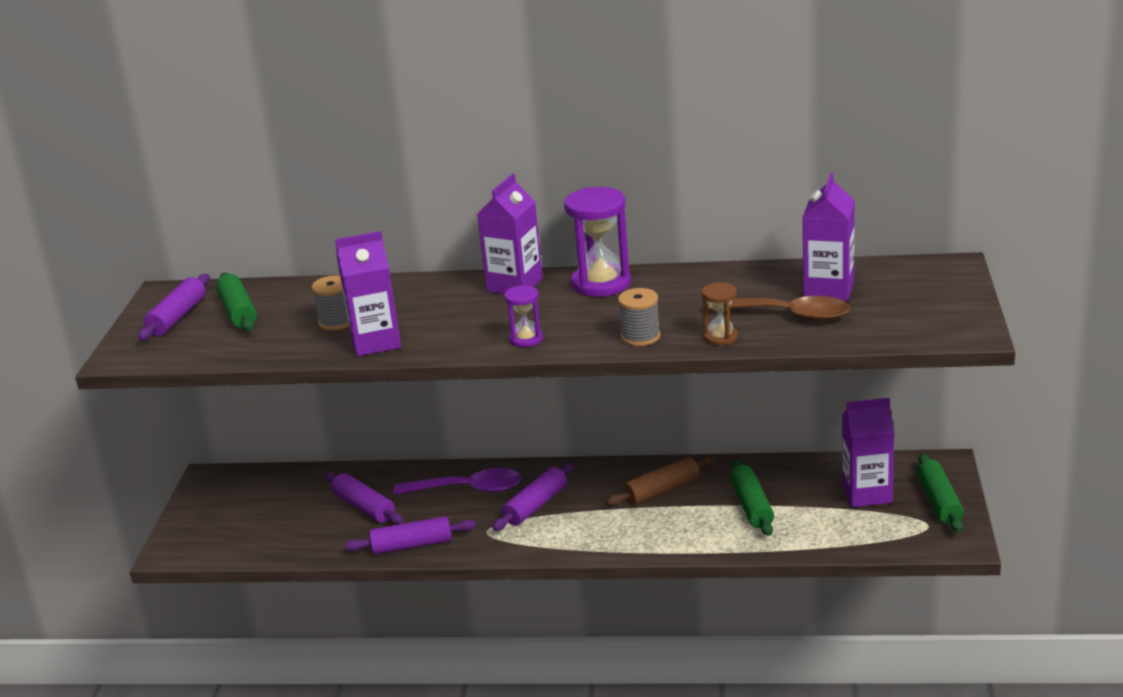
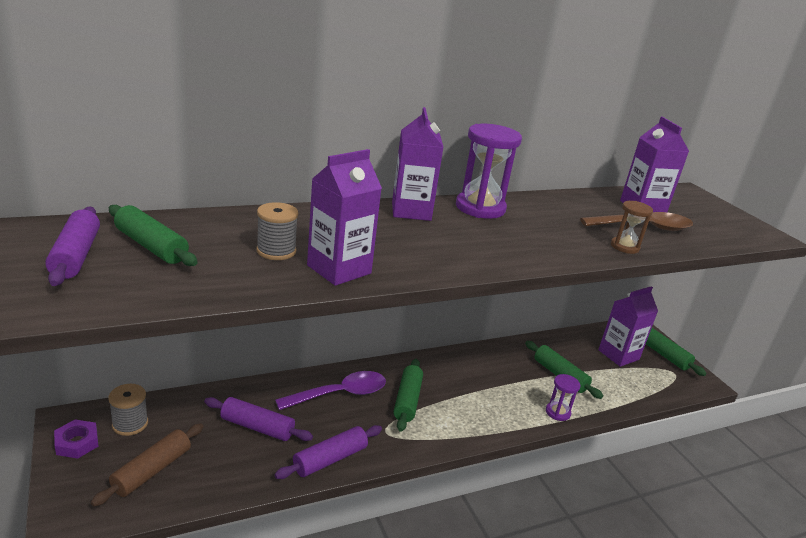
camera: 35 degrees left, 0 degrees up
purple rolling pin [492,463,575,531] -> green rolling pin [393,359,423,432]
purple hourglass [504,285,543,347] -> purple hourglass moved to [546,374,580,421]
brown rolling pin [606,456,715,506] -> brown rolling pin moved to [91,423,204,507]
grey spool [618,288,661,346] -> grey spool moved to [108,384,148,436]
none -> purple nut [54,419,99,458]

